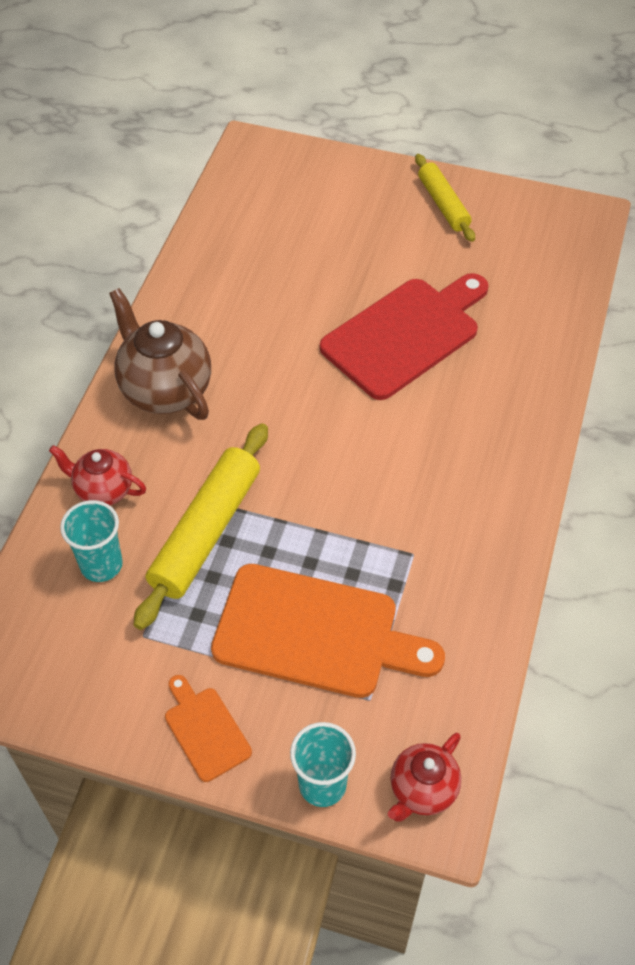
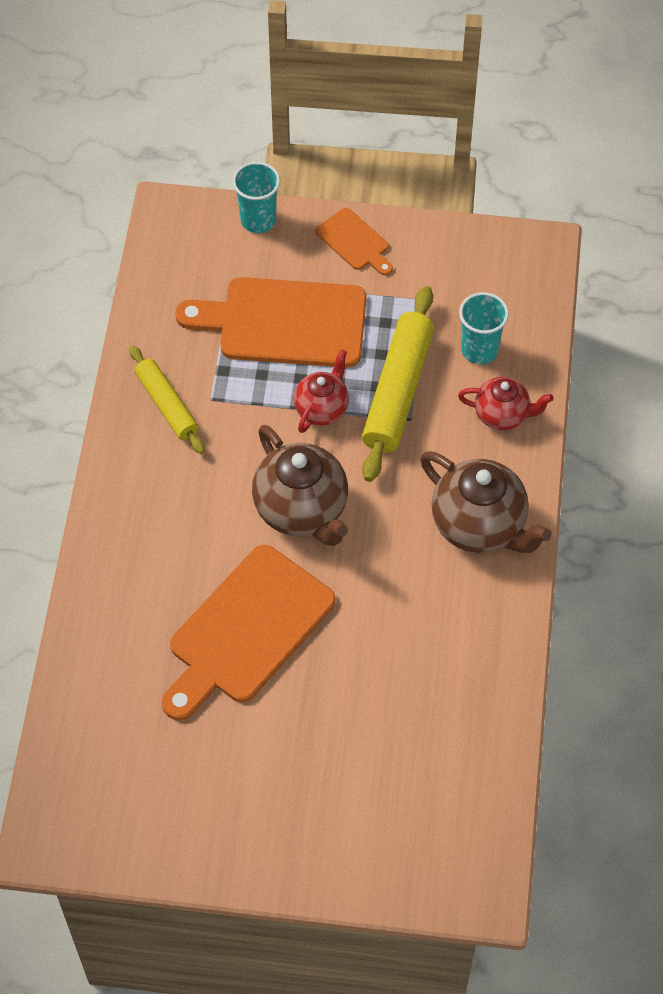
camera: 170 degrees right, 5 degrees up
red cutting board [320,273,489,400] -> orange cutting board [162,545,335,721]
red teapot [388,733,461,821] -> red teapot moved to [294,349,349,433]
yellow rolling pin [415,154,475,242] -> yellow rolling pin moved to [129,345,205,454]
none -> brown teapot [252,425,348,546]

